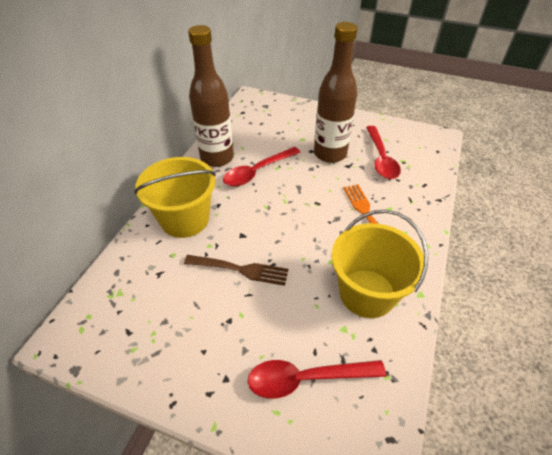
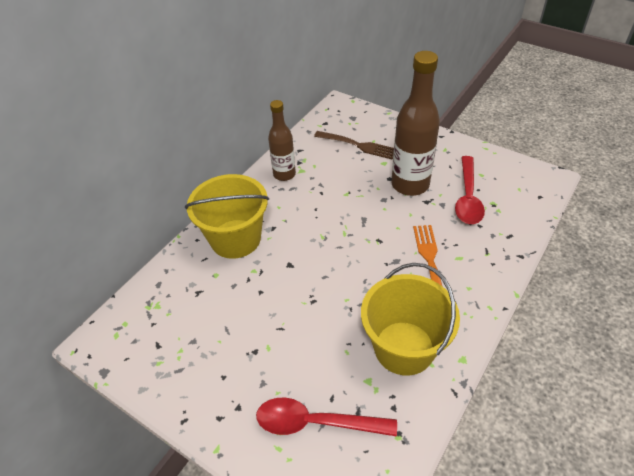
camera: 15 degrees right, 0 degrees up
brown fork [184,255,288,286] -> brown fork moved to [314,131,394,160]
brown bottle [188,25,234,167] -> brown bottle [268,100,296,181], size x0.62
red spoon [223,147,301,186] -> none

